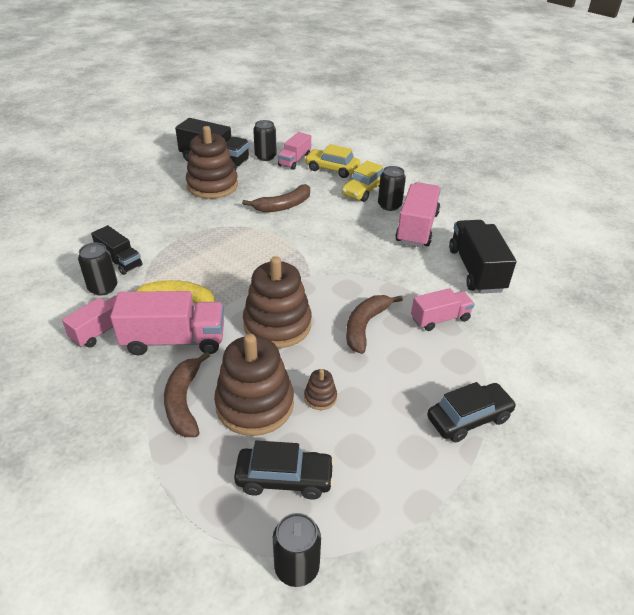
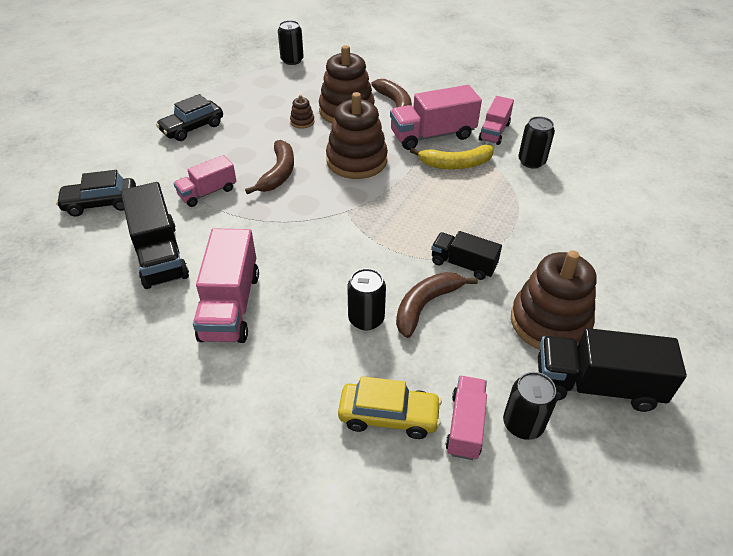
camera: 165 degrees right, 5 degrees up
black truck [91,225,143,275] -> black truck moved to [431,231,502,280]
black car [234,440,335,500] -> black car moved to [56,170,136,217]
yellow car [342,161,383,202] -> none
black can [378,166,406,211] -> black can moved to [347,268,386,330]

